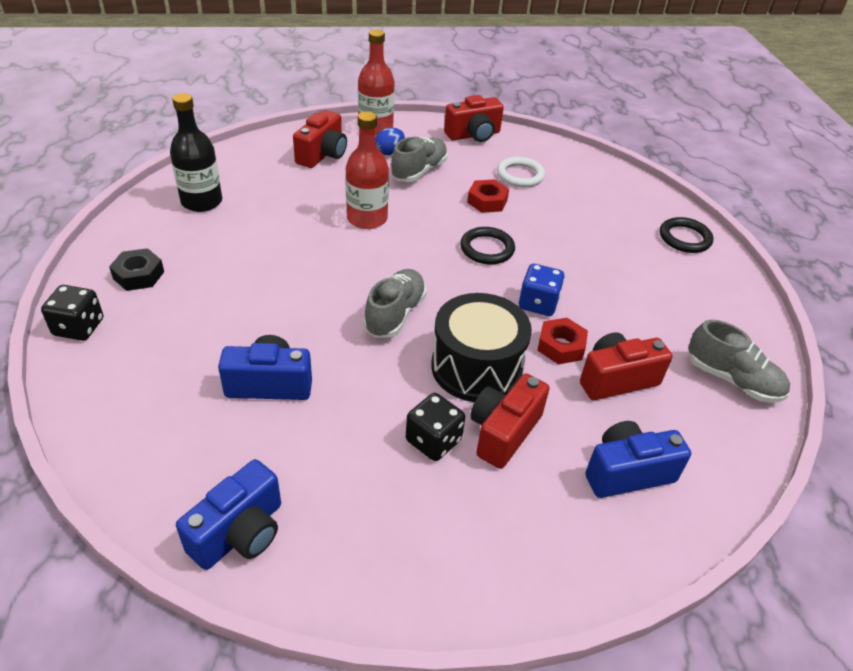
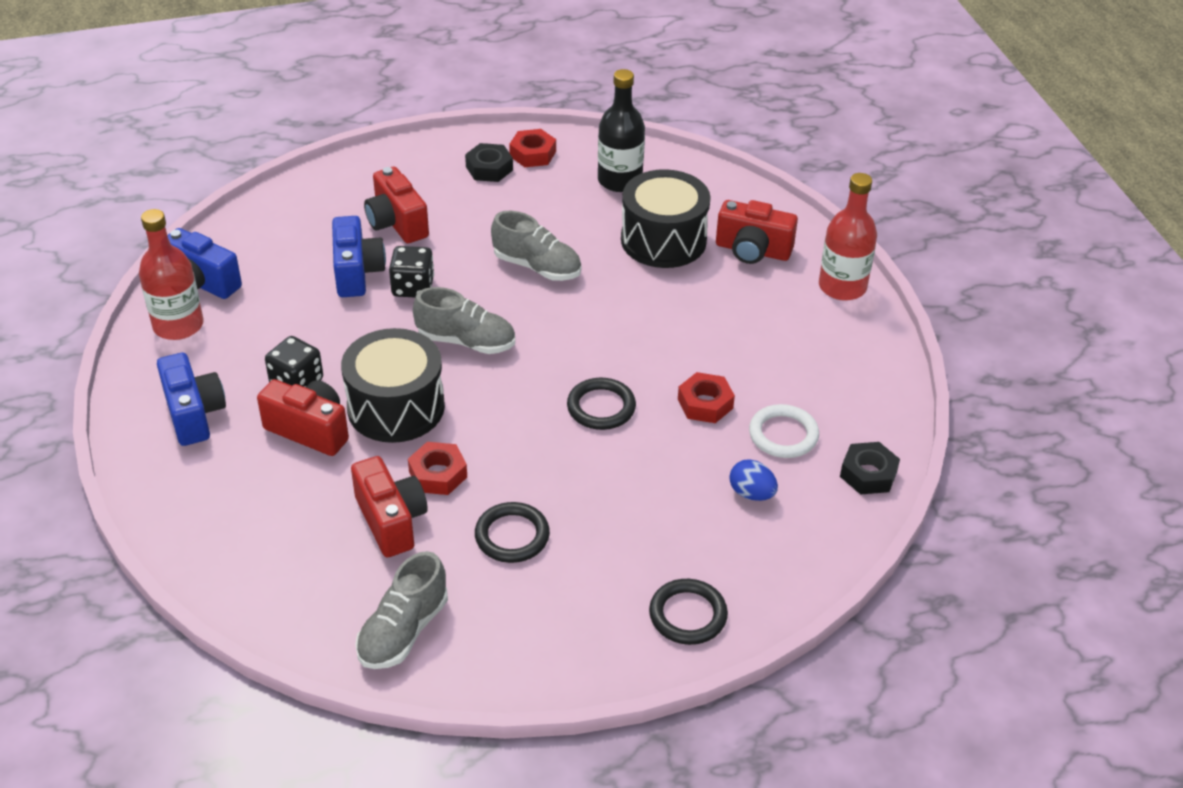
camera: 85 degrees right, 0 degrees up
black dice [41,285,103,341] -> black dice moved to [389,246,434,297]
red bottle [345,111,389,229] -> red bottle moved to [139,209,204,340]
blue egg [376,128,405,155] -> blue egg moved to [729,459,778,501]
grey shoe [391,137,448,182] -> grey shoe moved to [491,211,581,281]
red camera [444,95,504,142] -> red camera moved to [364,167,429,243]
blue dice [519,264,564,316] -> none
blue camera [585,421,691,498] -> blue camera moved to [157,353,226,446]
none -> black ring [475,502,550,563]
none -> red nut [509,129,556,167]
none -> black drum [621,169,711,268]
none -> black nut [840,442,900,495]

